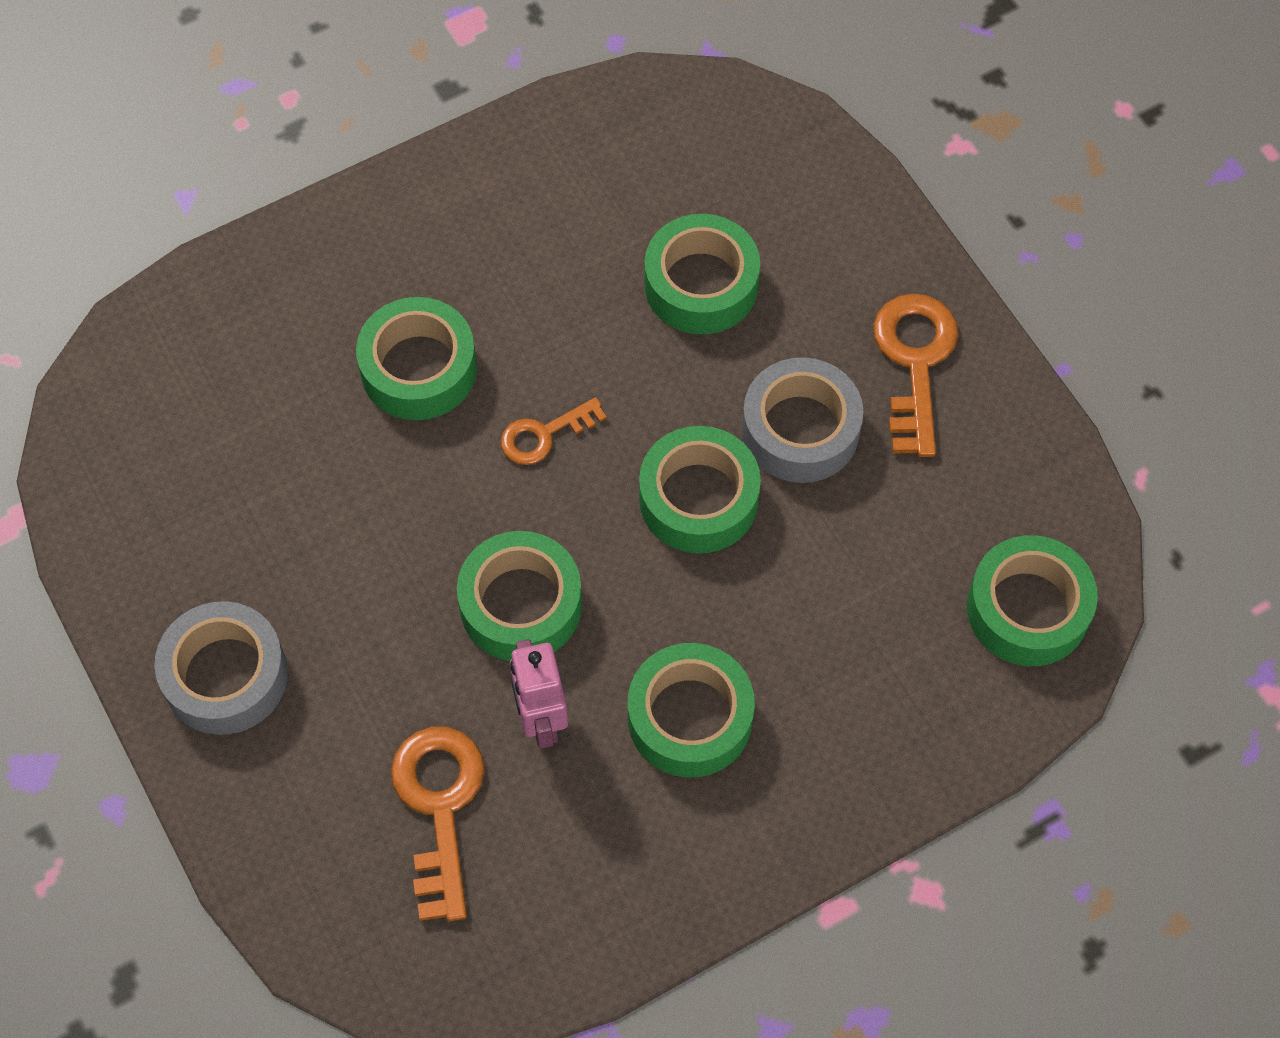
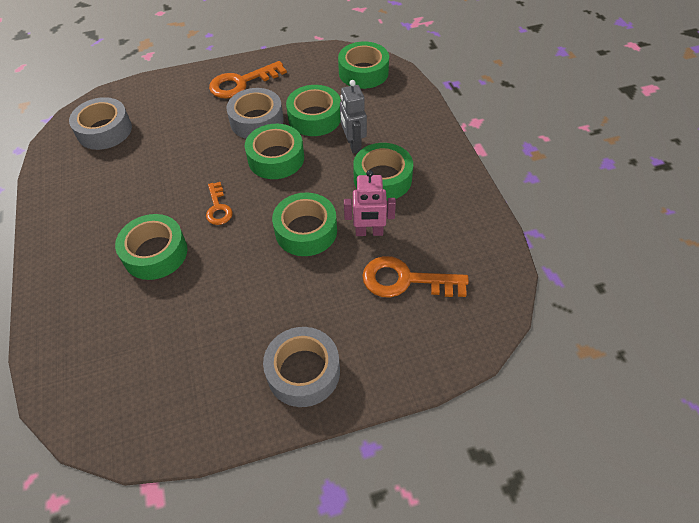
camera: 75 degrees left, 10 degrees down
green tape [645,214,760,334] -> green tape moved to [286,85,341,136]
orange key [873,294,958,457] -> orange key turned 45 degrees counterclockwise [209,61,287,98]
none -> grey tape [69,97,132,150]
none -> grey robot [340,80,367,154]

